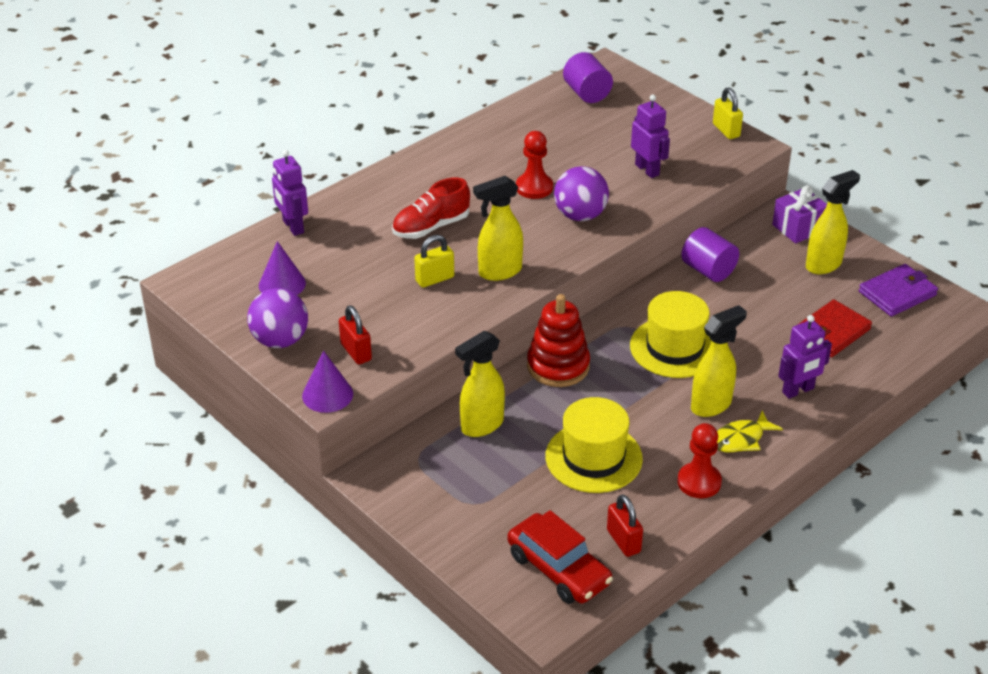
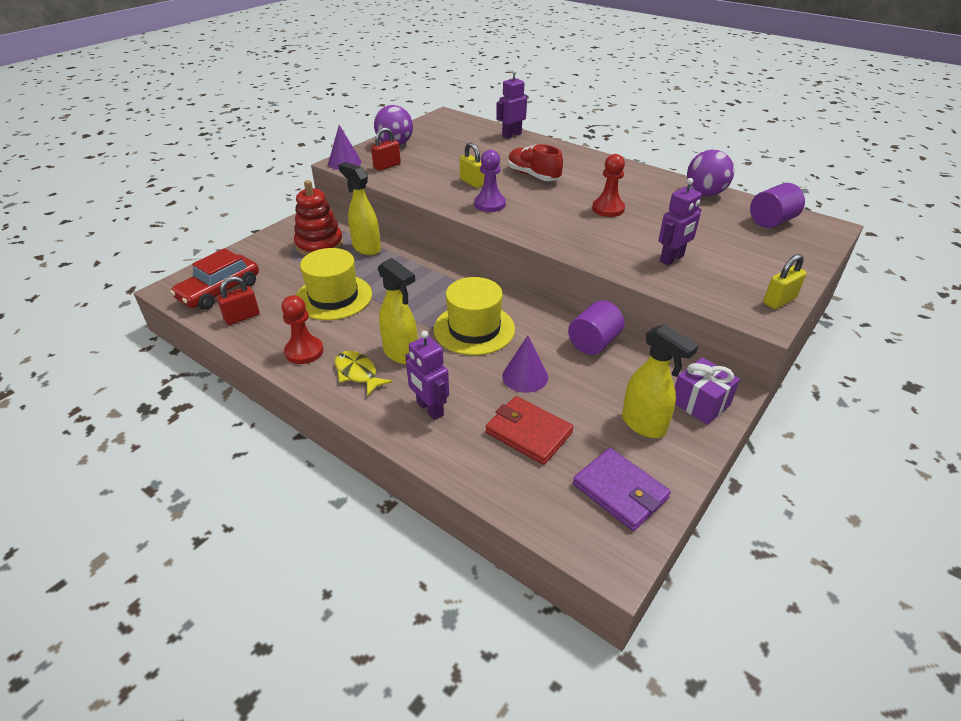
camera: 80 degrees right, 0 degrees up
purple cone [259,241,306,295] -> purple cone moved to [502,336,548,393]
yellow spray bottle [473,176,523,281] -> purple pawn [474,150,506,212]
red stacking toy [527,294,590,387] -> red stacking toy moved to [294,180,343,256]
purple ball [554,166,609,221] -> purple ball moved to [687,150,734,196]

